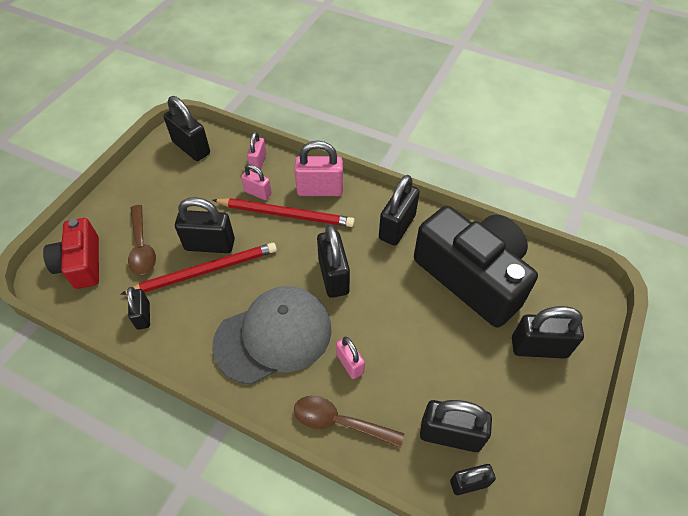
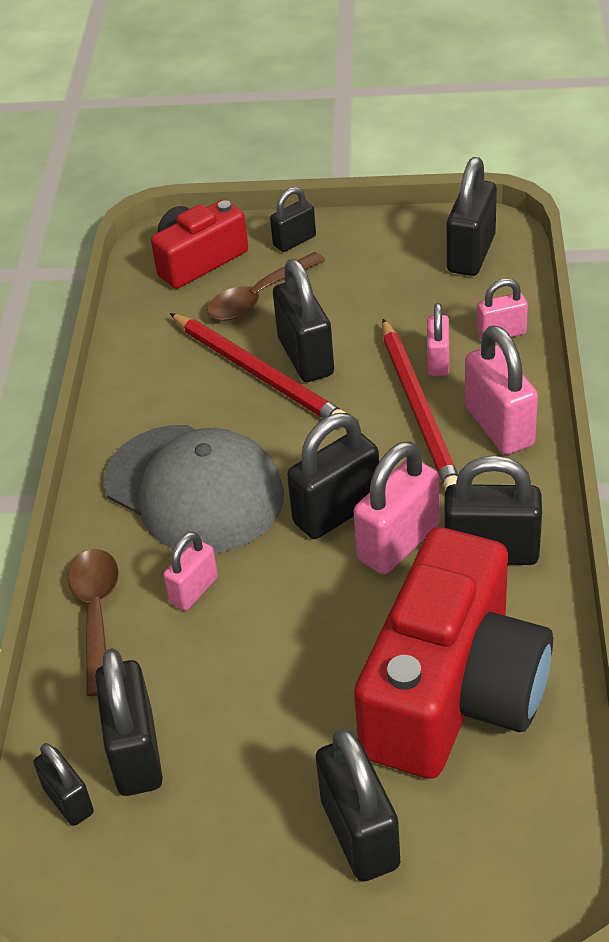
camera: 70 degrees right, 10 degrees down
black padlock [127,287,150,330] -> black padlock moved to [270,187,316,252]
black camera [414,206,538,328] -> red camera [354,527,553,779]
none -> pink padlock [354,441,440,574]

